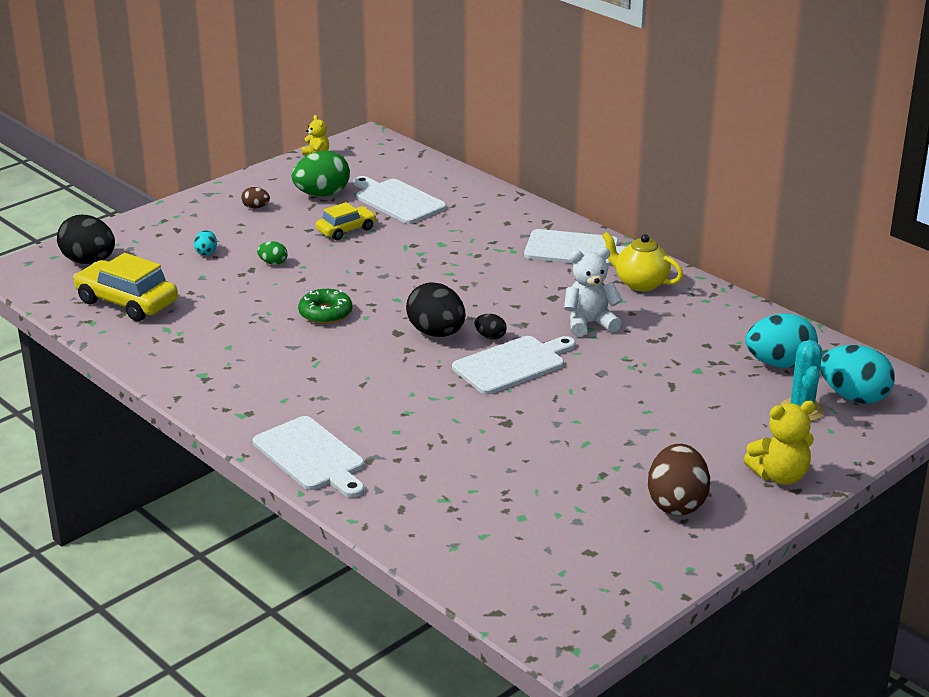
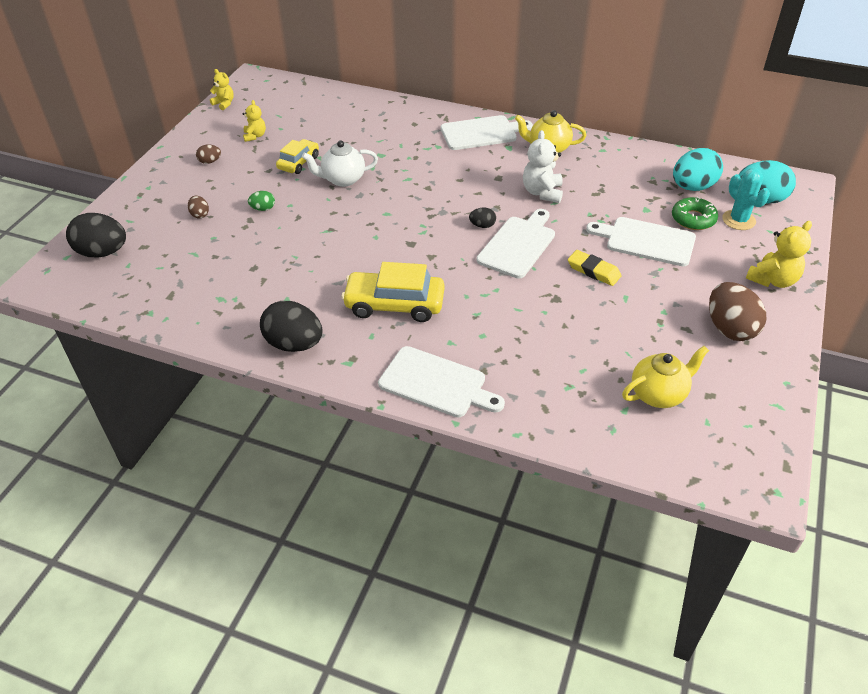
camera: 25 degrees left, 15 degrees up
yellow car [73,253,178,321] -> yellow car moved to [341,262,445,322]
turquoise egg [194,230,217,256] -> brown egg [188,196,209,219]
green egg [292,151,350,196] -> yellow teddy bear [243,100,266,142]
green donut [298,289,352,324] -> green donut moved to [672,197,718,230]
white cutting board [353,176,447,224] -> white cutting board moved to [586,217,696,266]
black egg [406,282,466,337] -> black egg moved to [260,301,322,352]
white teddy bear [564,247,622,337] -> white teddy bear turned 45 degrees counterclockwise [523,130,563,203]
none -> white teapot [302,140,378,187]
none -> yellow eraser [568,250,622,286]
none -> yellow teapot [622,346,709,408]

